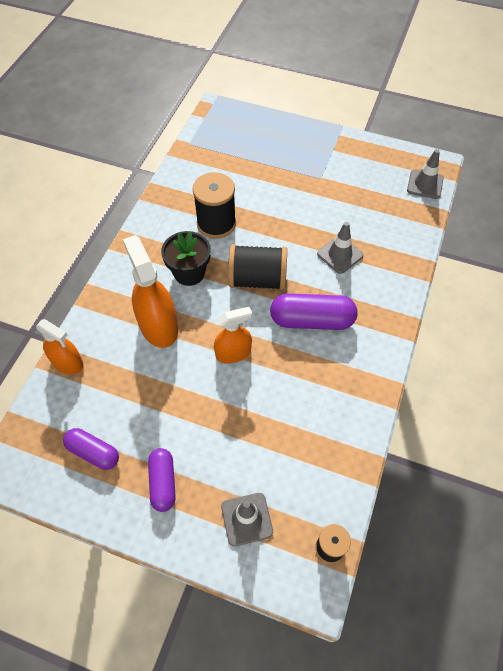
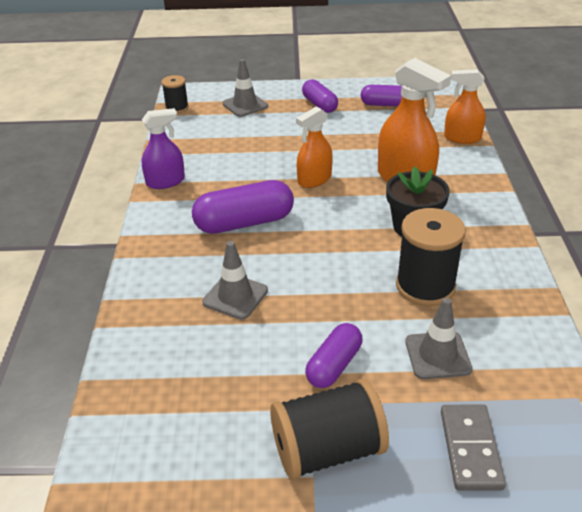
camera: 160 degrees right, 20 degrees down
black spool [228,244,287,290] -> black spool moved to [270,379,389,480]
grey traffic cone [407,149,444,199] -> grey traffic cone moved to [405,298,472,379]
none -> purple spray bottle [142,108,185,189]
none -> purple capsule [305,323,362,388]
none -> grey domino [441,405,506,491]

